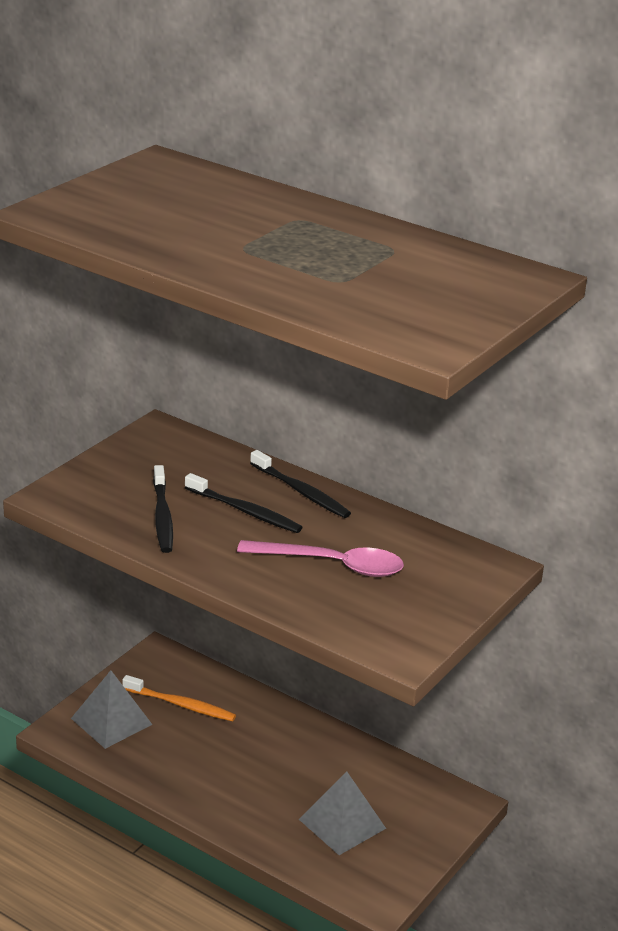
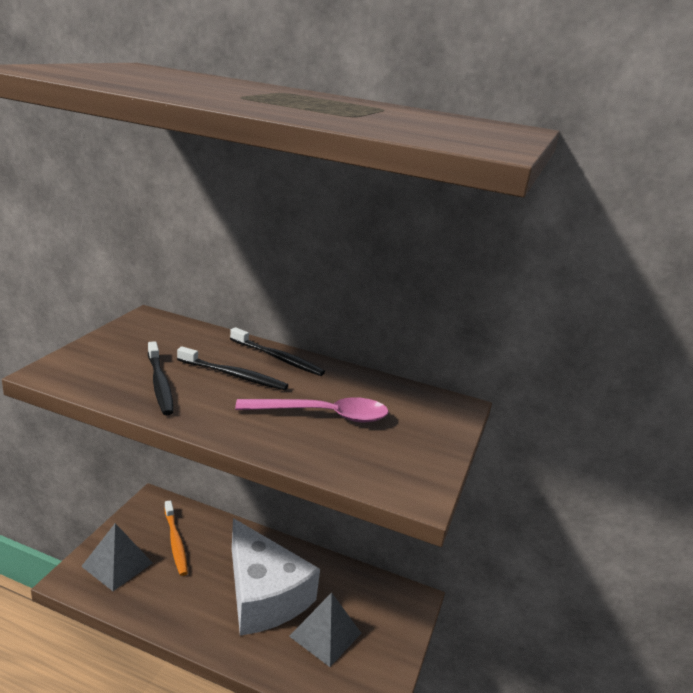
camera: 15 degrees left, 5 degrees down
orange toothbrush [122,675,236,722] -> orange toothbrush turned 60 degrees clockwise [164,500,188,576]
none -> white cheese [232,518,320,636]

